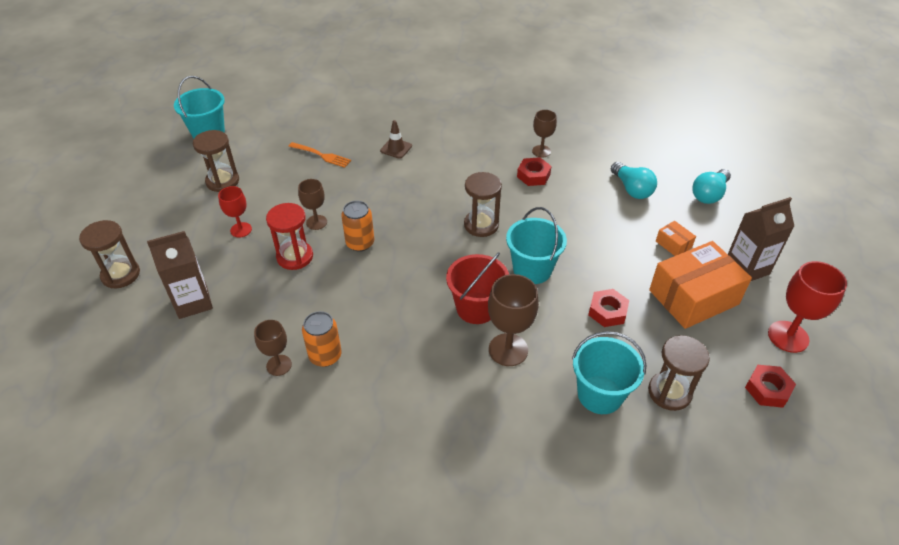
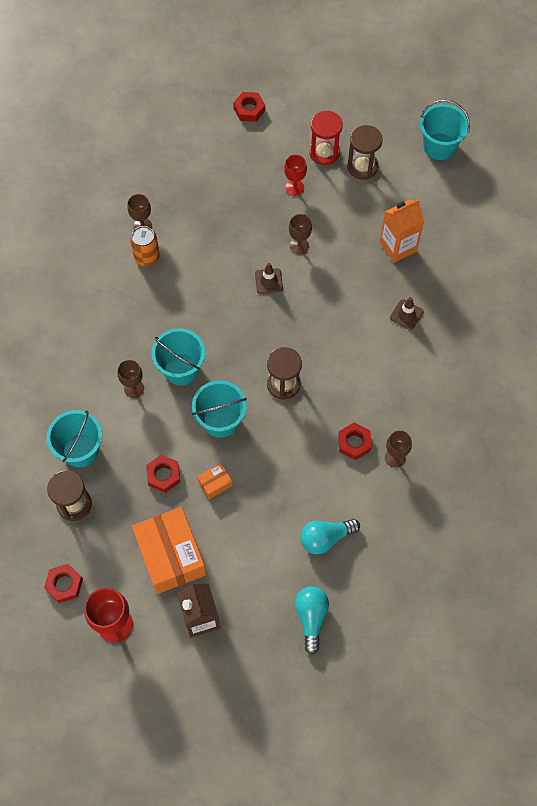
camera: 95 degrees right, 20 degrees up
brown hourglass [79,220,140,288] -> red nut [233,92,265,122]
brown carton [147,231,213,319] -> none
red hourglass [266,203,313,270] -> red hourglass moved to [309,111,343,165]
orange fork [288,142,351,168] -> orange carton [380,199,424,263]
orange can [341,201,374,252] -> brown traffic cone [255,263,283,294]
red bucket [446,252,509,324] -> turquoise bucket [151,328,205,385]
brown goblet [488,274,539,366] -> brown goblet [118,360,144,398], size x0.62
orange box [656,221,696,256] -> orange box moved to [197,463,233,499]
turquoise light bulb [692,169,731,204] -> turquoise light bulb turned 45 degrees clockwise [295,586,329,654]

